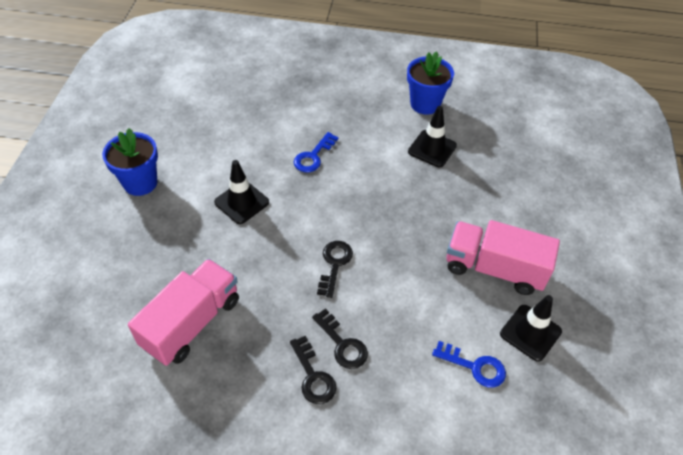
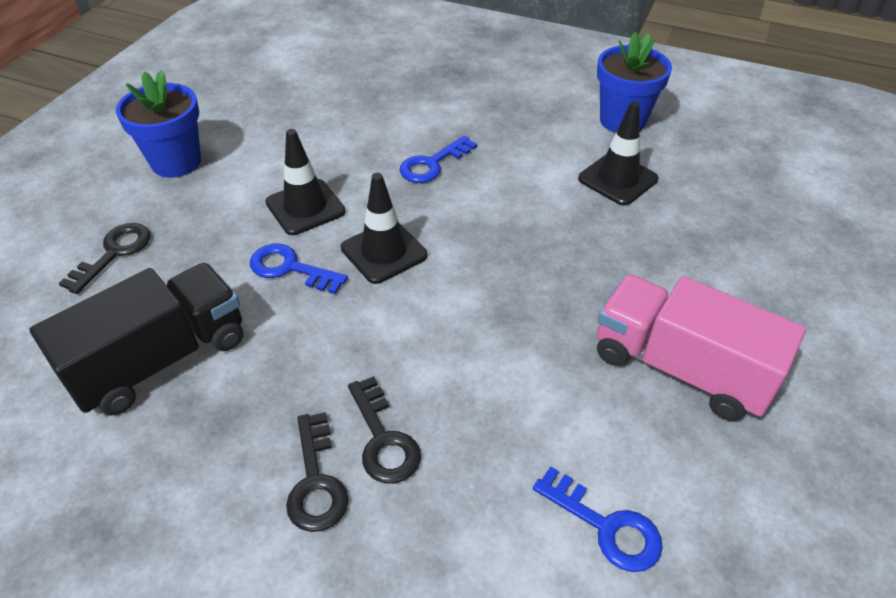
camera: 15 degrees right, 5 degrees down
pink truck [128,259,239,366] -> black truck [29,263,243,415]
black key [317,241,353,298] -> black key moved to [58,223,151,294]
black traffic cone [500,295,562,362] -> black traffic cone moved to [341,173,427,284]
none -> blue key [250,244,348,294]

